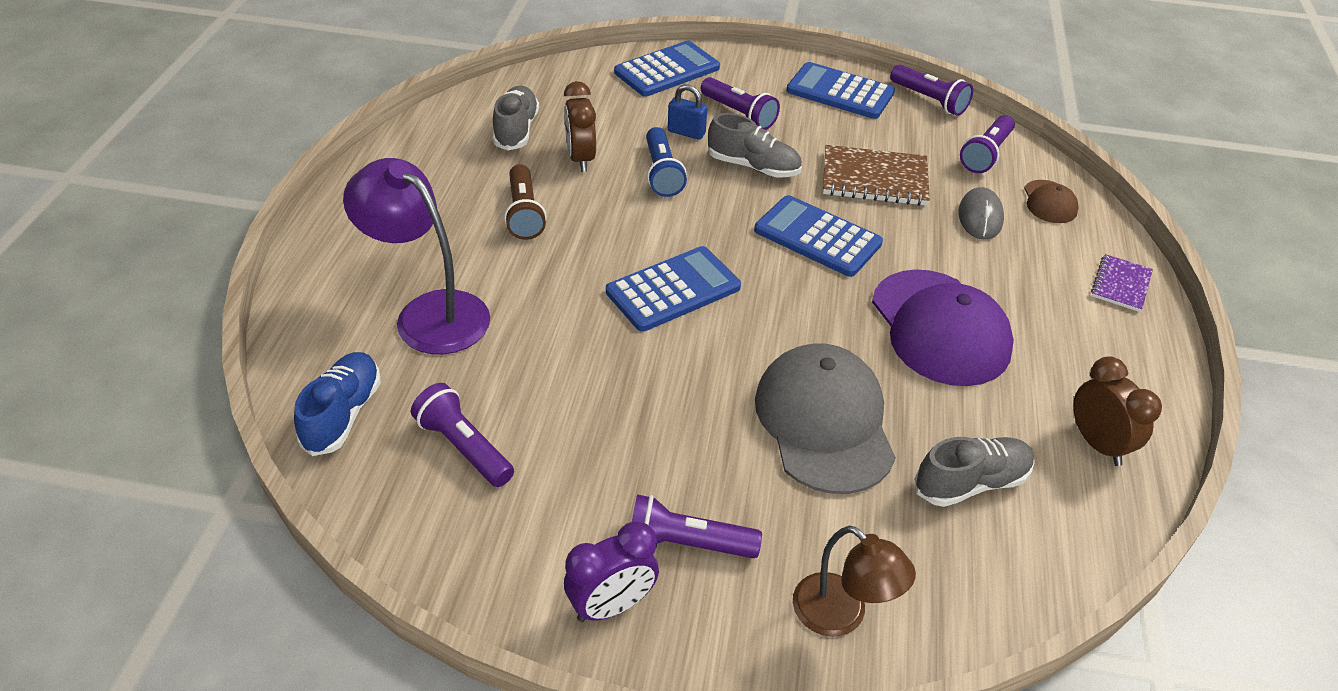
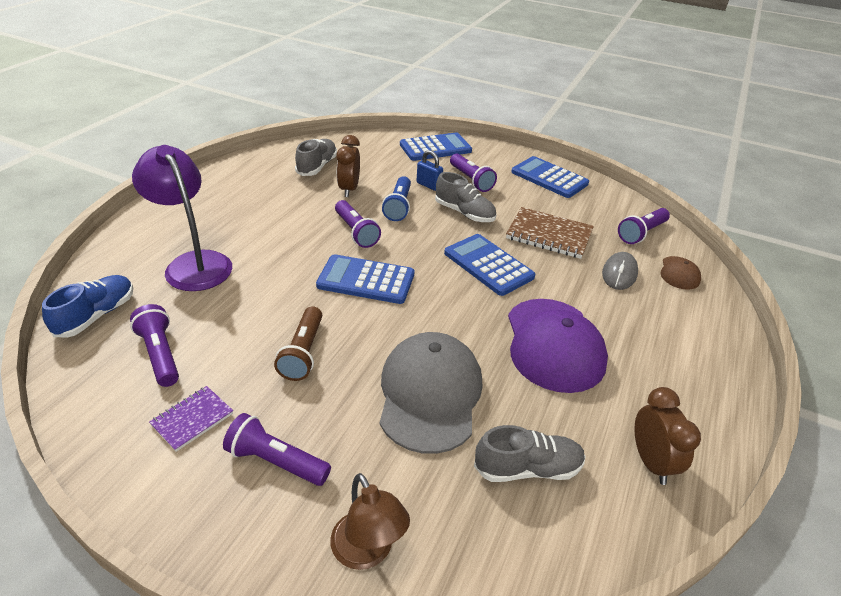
camera: 15 degrees right, 5 degrees down
brown flashlight [504,164,547,240] -> brown flashlight moved to [274,306,322,381]
purple clock [564,521,659,622] -> none
blue calculator [606,246,741,332] -> blue calculator turned 150 degrees counterclockwise [316,254,415,304]
purple flashlight [890,65,973,116] -> purple flashlight moved to [335,200,381,248]
purple notebook [1091,254,1153,312] -> purple notebook moved to [149,386,233,452]

